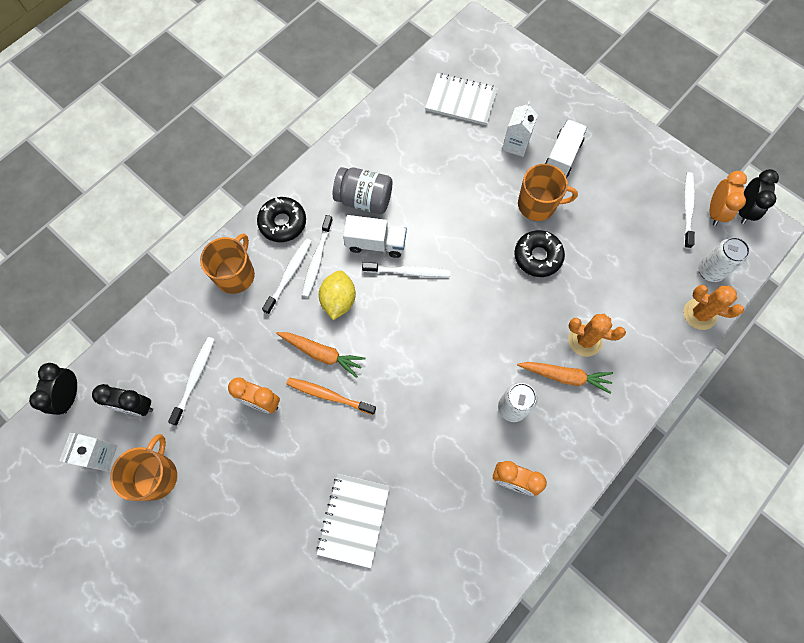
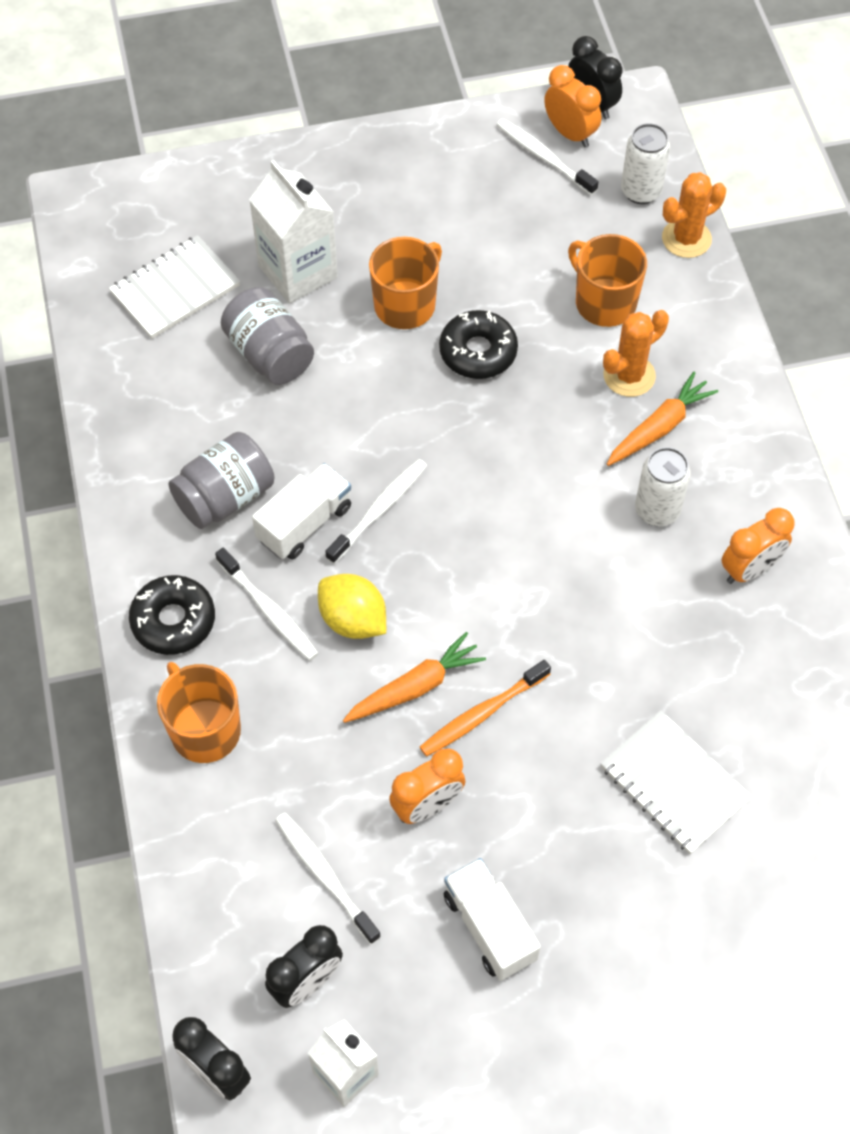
camera: 55 degrees left, 10 degrees down
orange mug [110,434,177,501] -> orange mug moved to [568,234,647,327]
white toothbrush [262,238,312,315] -> none
white carton [502,102,538,157] -> white carton [249,160,338,304], size x1.57
white truck [545,119,587,178] -> white truck moved to [443,858,541,981]
none -> grey jar [221,287,314,385]

